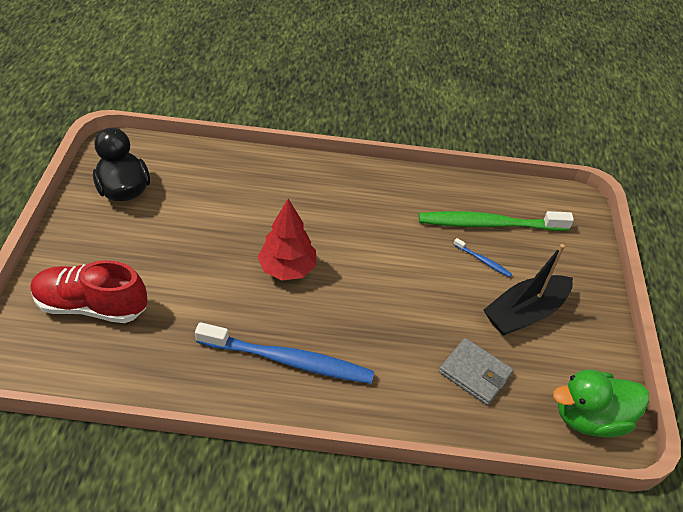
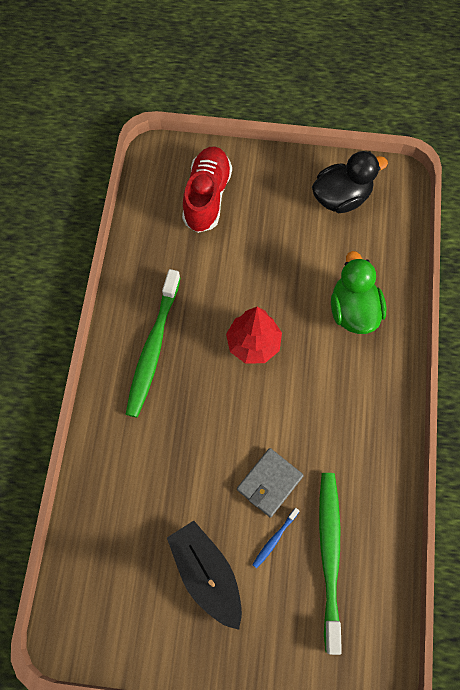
camera: 95 degrees right, 20 degrees up
blue toothbrush [195,322,374,384] -> green toothbrush [126,269,180,418]
grey wallet [439,338,513,405] -> grey wallet moved to [237,448,304,518]
green duck [553,369,649,438] -> green duck moved to [331,251,386,334]

